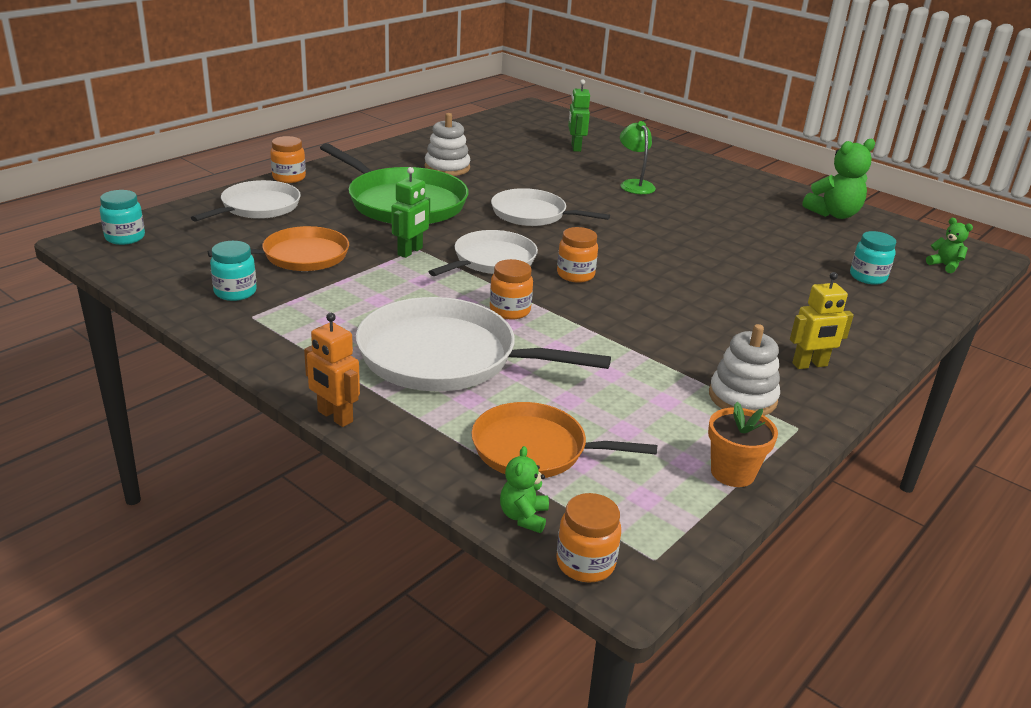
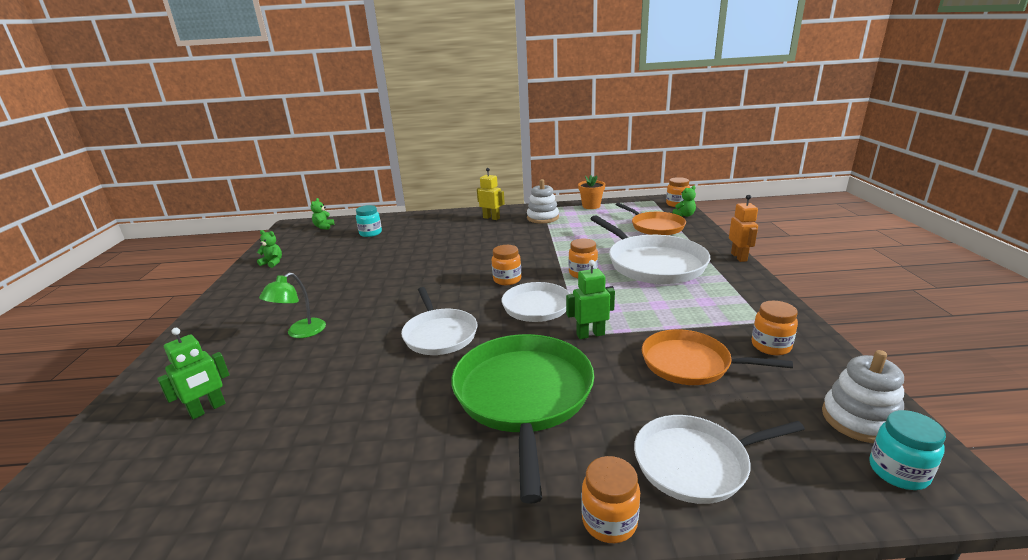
camera: 130 degrees left, 5 degrees down
turquoise jar [210,241,257,301] -> orange jar [751,301,798,355]
white stacking toy [425,113,470,176] -> white stacking toy moved to [822,350,904,443]
green teddy bear [803,139,875,219] -> green teddy bear [257,230,282,268], size x0.54

